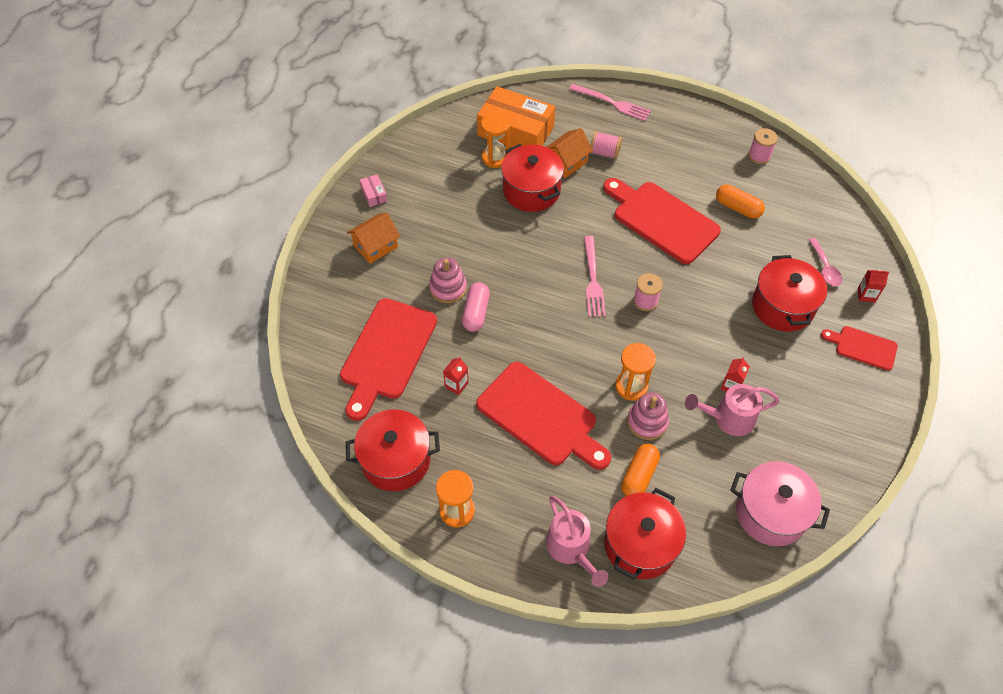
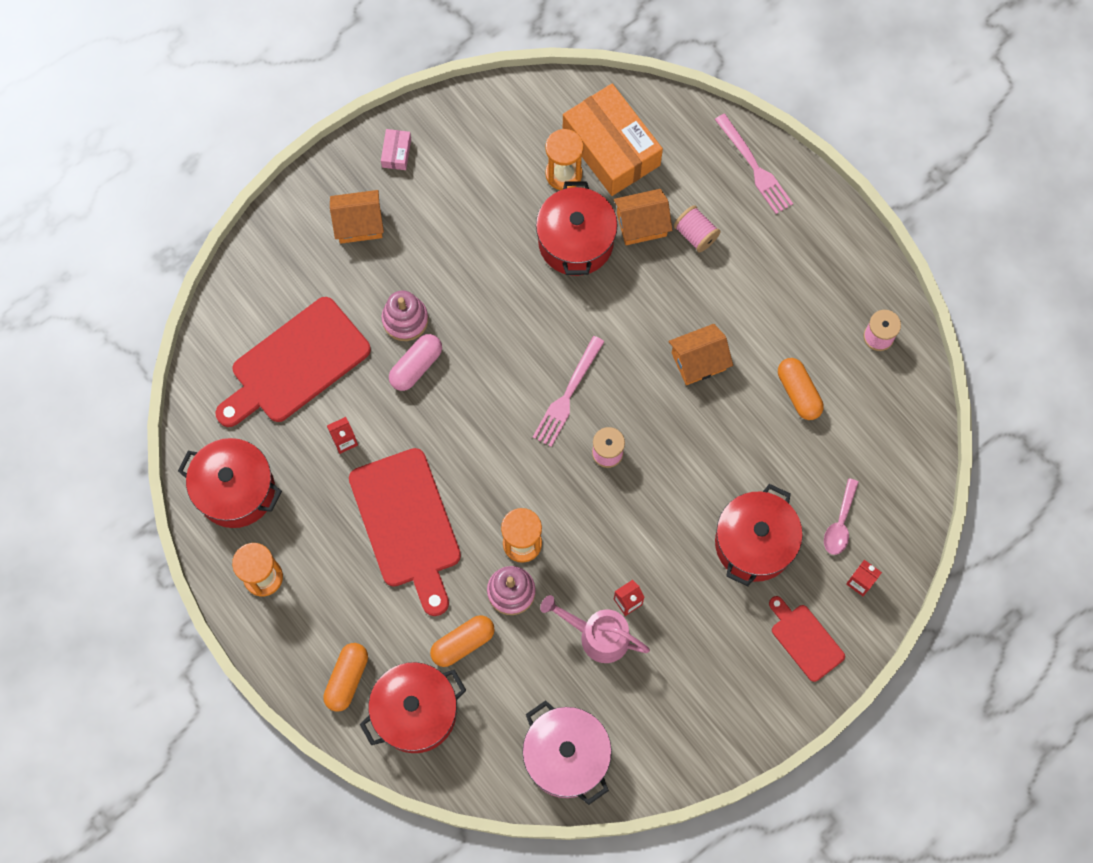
camera: 30 degrees right, 15 degrees up
pink watering can [546,496,608,587] -> orange capsule [323,643,368,712]
red cutting board [603,178,721,264] -> orange house [669,324,733,385]

